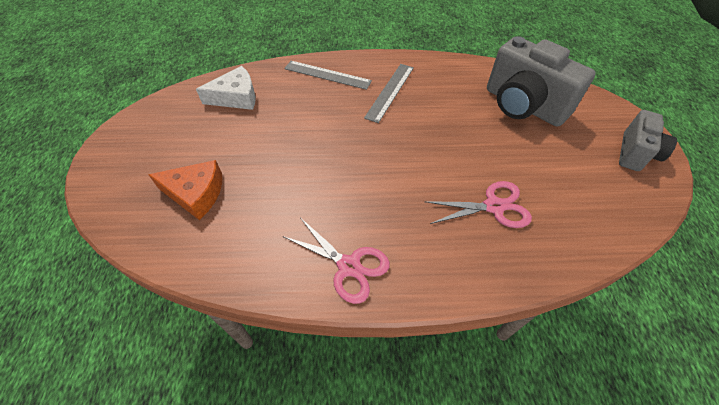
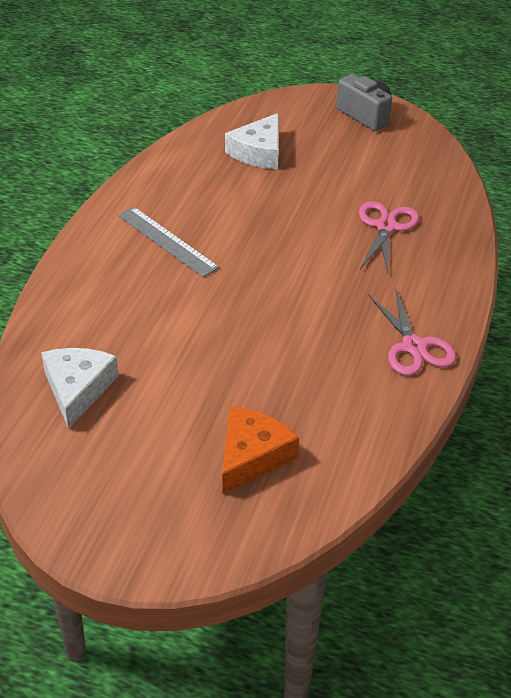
camera: 70 degrees left, 10 degrees down
pink scissors [283,218,390,304] -> pink scissors turned 105 degrees clockwise [368,288,456,376]
grey ruler [284,61,372,90] -> none
grey camera [487,36,596,127] -> white cheese [225,113,279,169]

